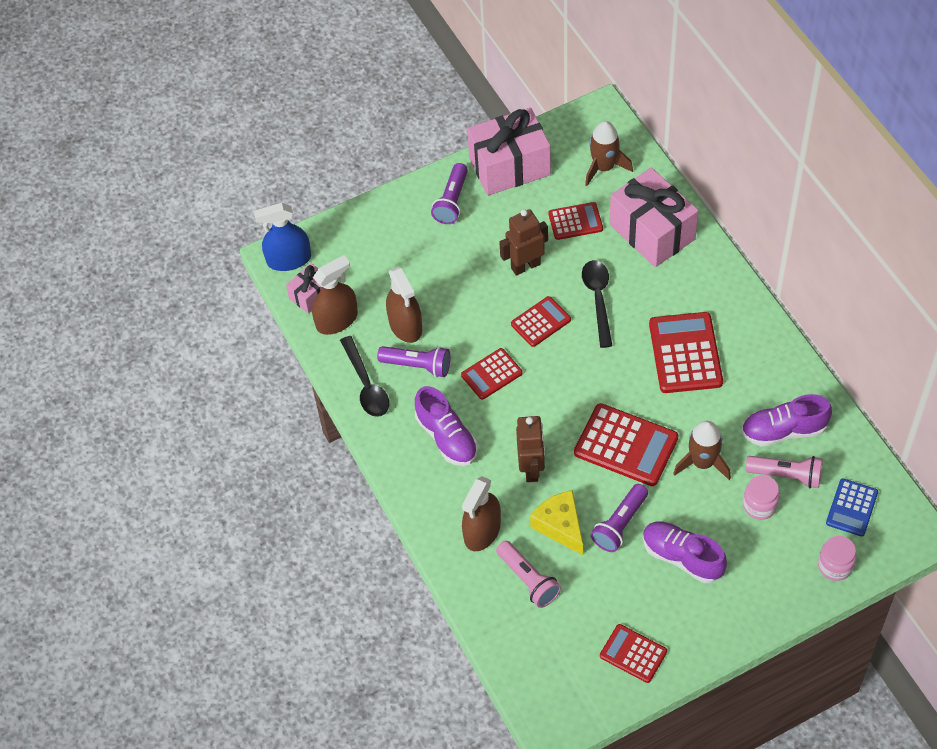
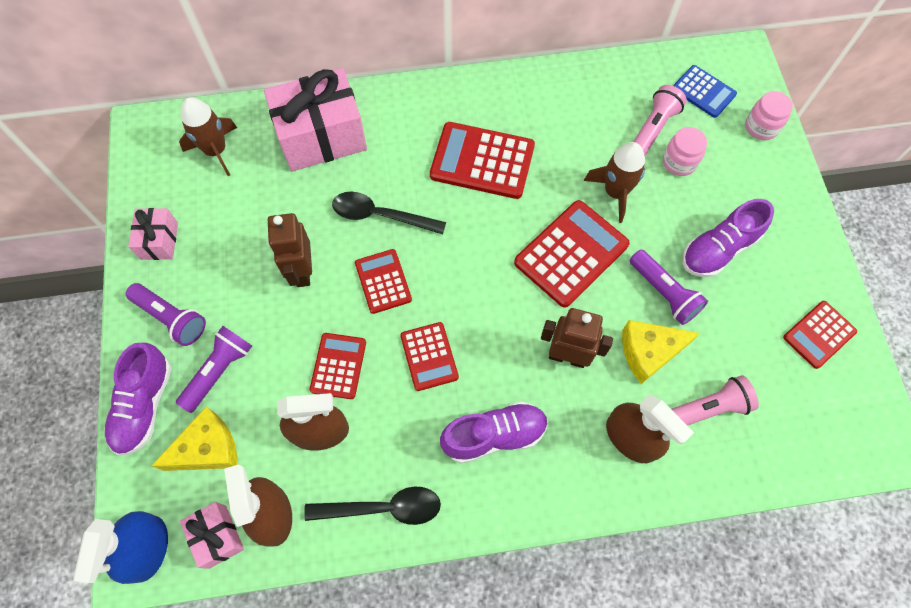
camera: 75 degrees left, 10 degrees up
purple flashlight [377,346,450,377] -> purple flashlight moved to [176,326,252,413]
pink gift [467,108,551,196] -> pink gift [128,208,178,260], size x0.50
red calculator [548,202,603,240] -> red calculator moved to [310,333,366,399]
purple shoe [741,394,832,447] -> purple shoe moved to [104,343,172,456]
none -> yellow cheese [152,407,237,471]

